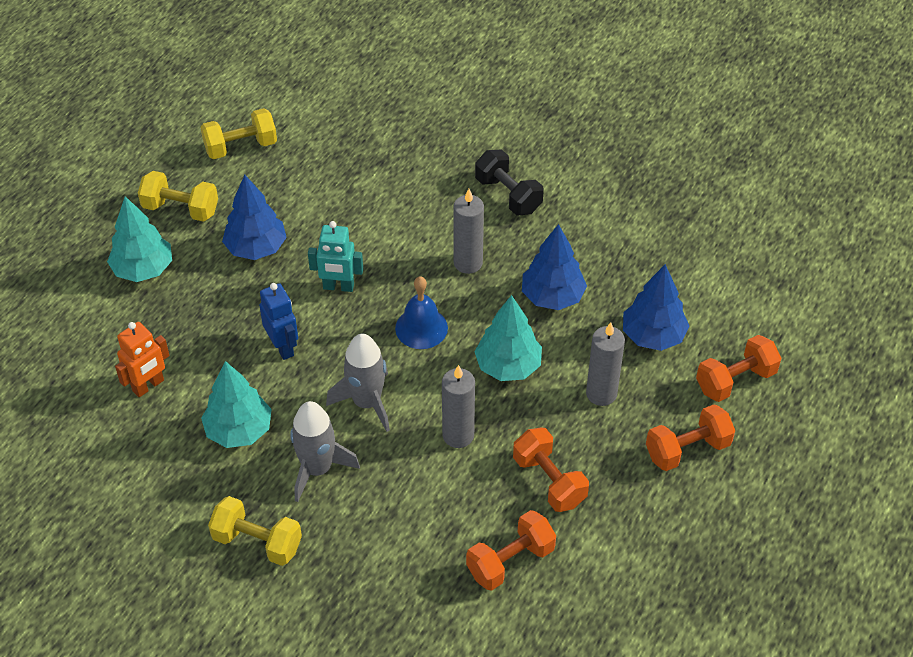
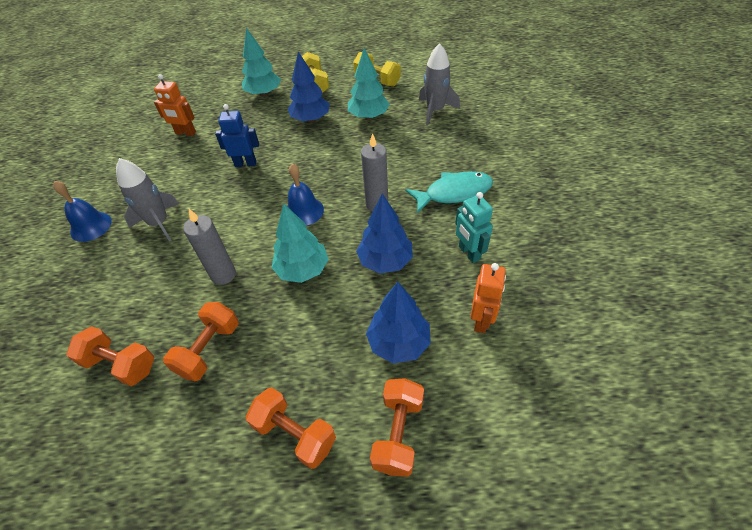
camera: 60 degrees right, 0 degrees up
turquoise tree [201,361,272,448] -> turquoise tree moved to [348,48,390,120]
yellow dumbbell [208,496,302,566] -> blue bell [53,181,112,242]
blue robot [259,283,298,360] -> blue robot turned 120 degrees counterclockwise [215,104,259,167]
turquoise robot [308,221,363,292] -> turquoise robot moved to [455,192,493,263]
grey rocket [326,334,390,432] -> grey rocket moved to [419,43,460,126]
black dumbbell [475,149,544,215] -> turquoise fish [405,171,493,213]
grey candle [586,322,625,406] -> none
orange dumbbell [696,335,782,402] -> orange dumbbell turned 75 degrees clockwise [370,378,424,477]
none -> orange robot [471,263,506,333]

